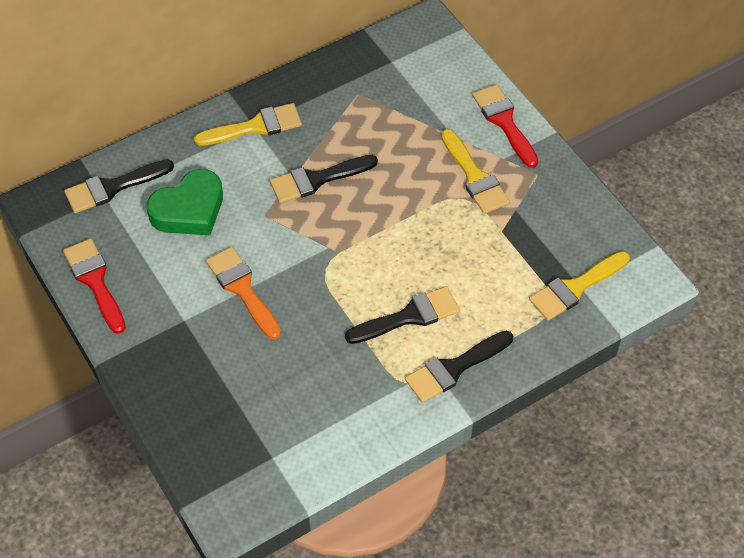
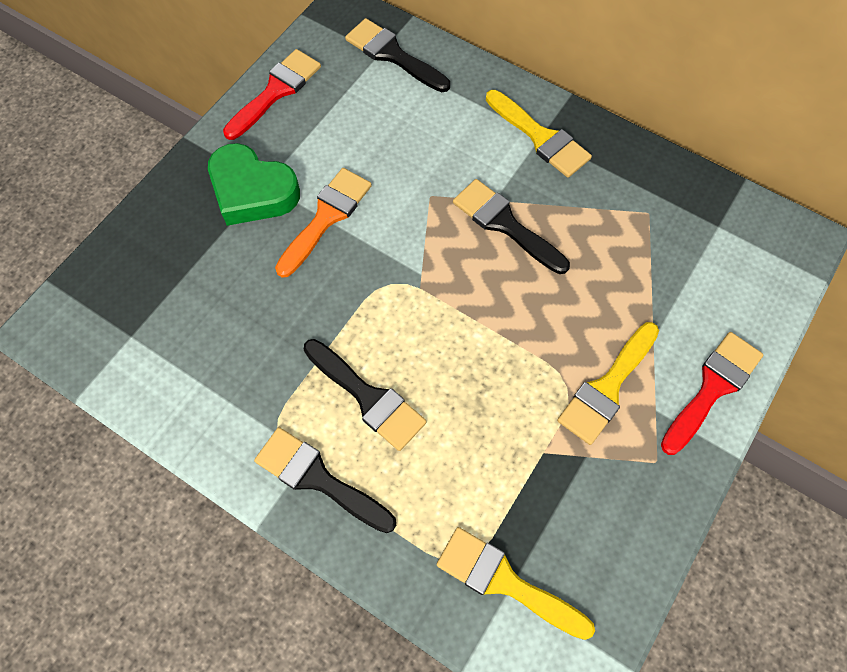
camera: 65 degrees right, 10 degrees up
green heart [147,169,223,235] -> green heart moved to [208,143,300,226]

